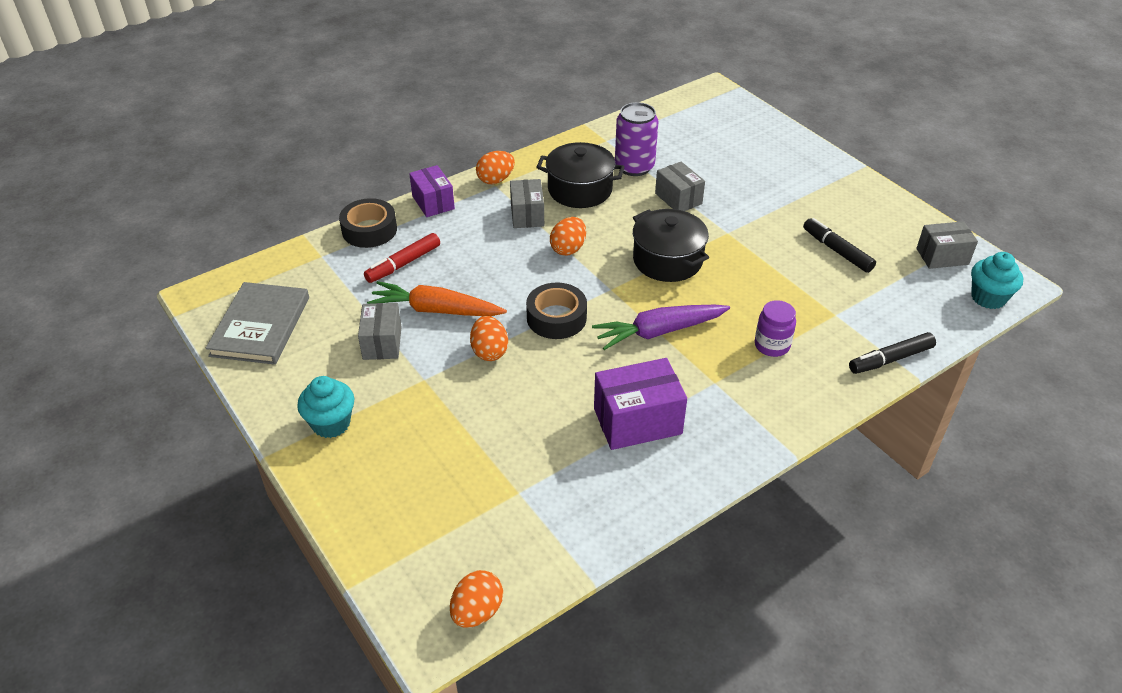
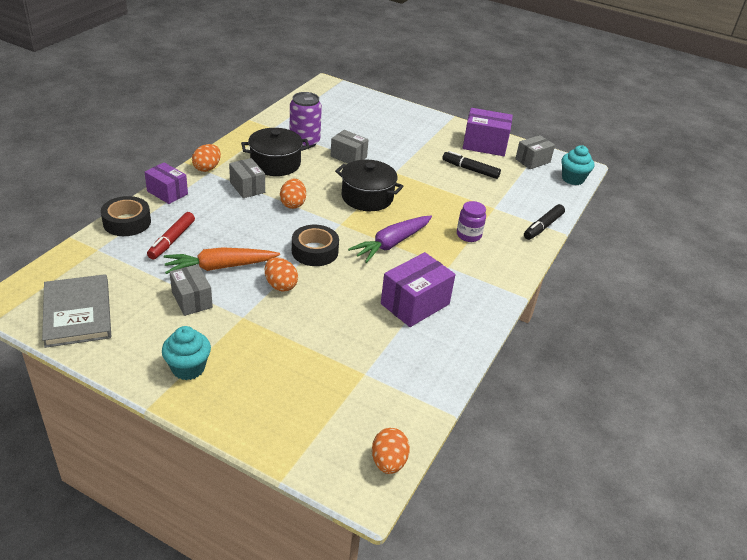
camera: 30 degrees left, 5 degrees down
none -> purple box [463,108,513,156]

